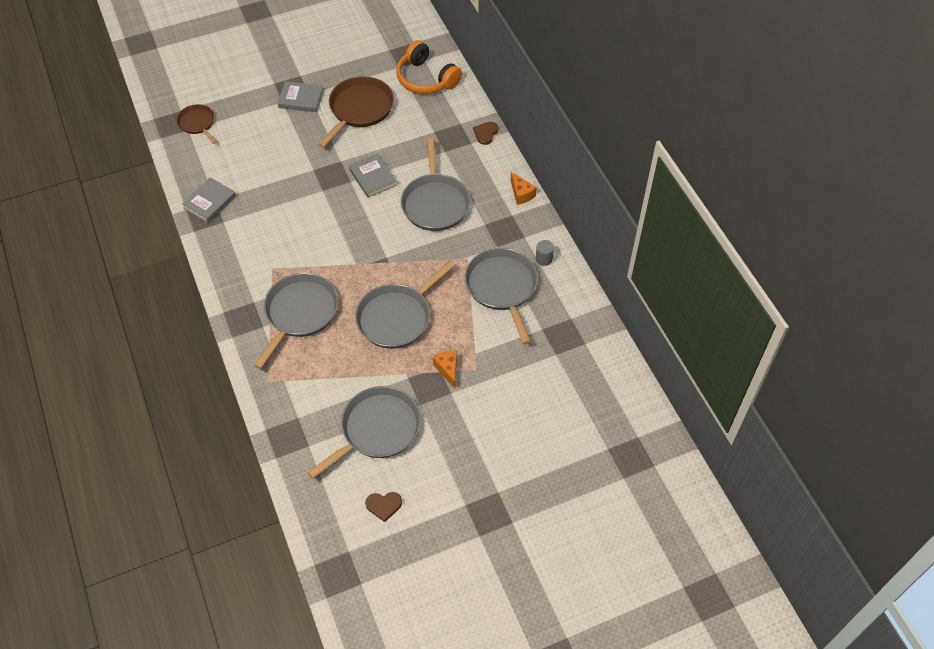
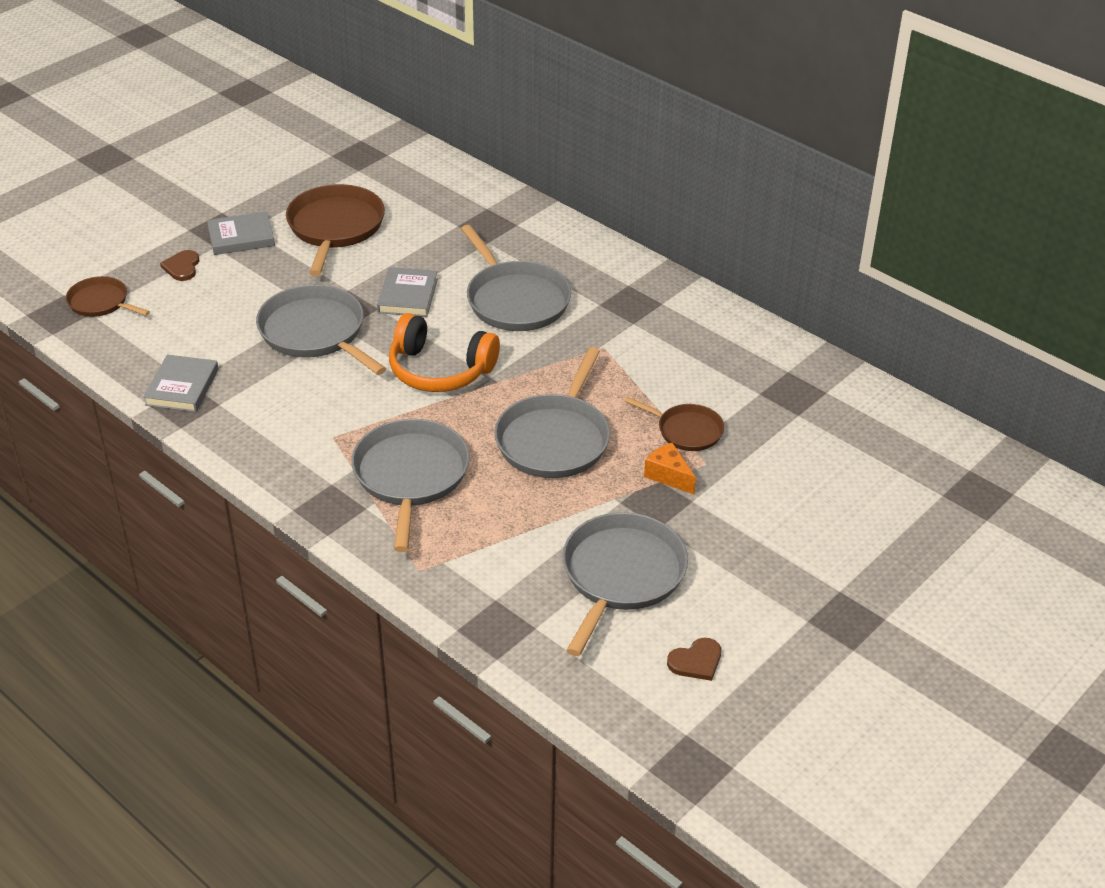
camera: 25 degrees left, 15 degrees down
grey book [349,154,397,198] -> grey book turned 60 degrees clockwise [377,267,438,317]
orange headphones [396,40,462,94] -> orange headphones moved to [389,313,500,392]
grey pan [465,248,538,344] -> grey pan moved to [256,285,386,375]
brown heart [473,122,498,145] -> brown heart moved to [160,250,199,281]
orange cheese [510,172,537,205] -> none
grey cylinder [536,240,554,266] -> none
none -> brown pan [624,397,724,451]

